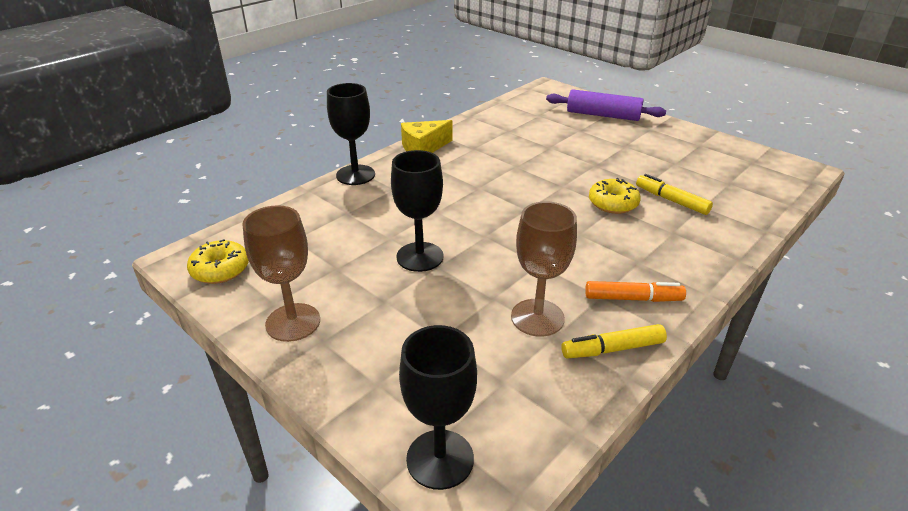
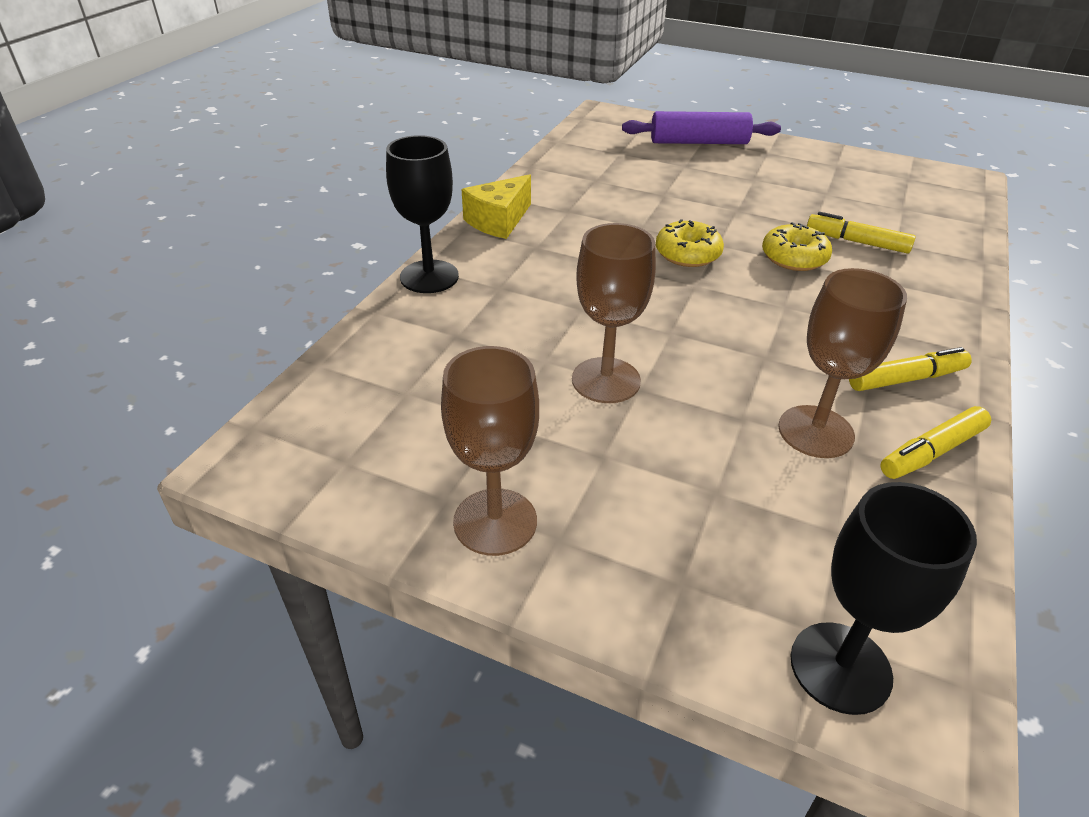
camera: 20 degrees left, 5 degrees up
yellow donut [187,239,249,284] -> yellow donut moved to [656,219,724,267]
black goblet [391,150,444,272] -> brown goblet [572,223,656,403]
orange marker [585,281,686,302] -> yellow marker [849,347,972,391]

